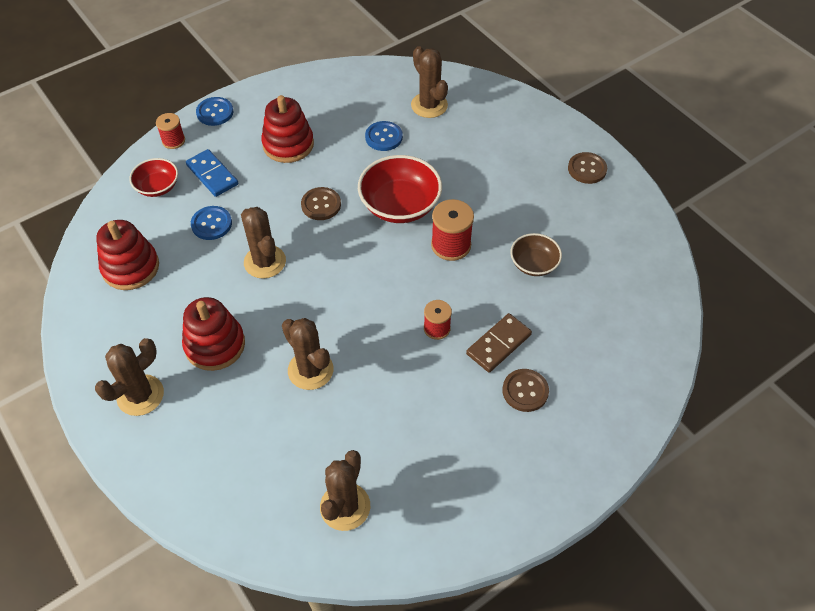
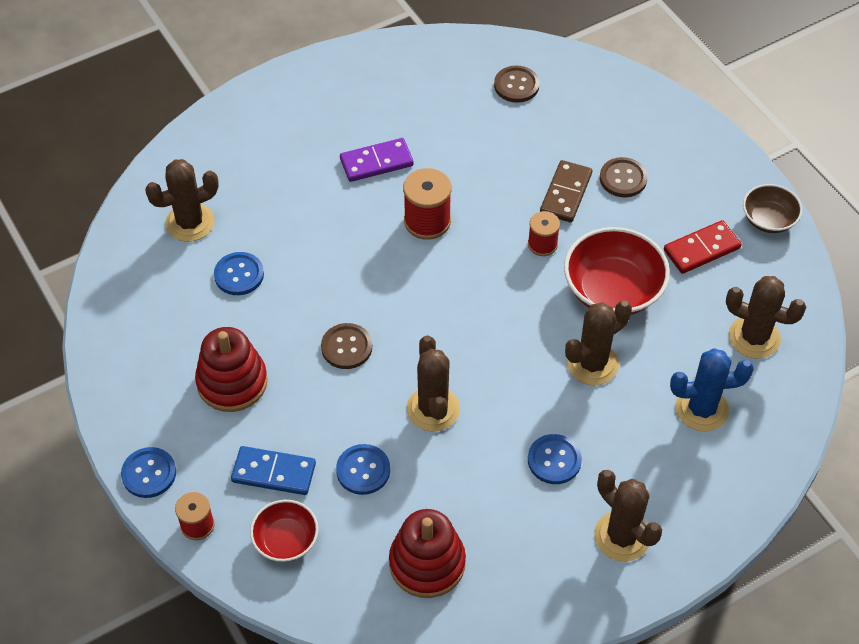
camera: 85 degrees left, 0 degrees up
red stacking toy [182,297,245,371] -> blue button [528,434,582,484]
blue domino [186,149,238,197] -> blue domino turned 45 degrees clockwise [231,446,316,495]
brown cactus [241,207,286,279] -> brown cactus turned 75 degrees counterclockwise [407,336,460,432]
red bowl [358,155,442,223] -> red bowl moved to [564,227,670,315]
brown domino [466,313,532,373] -> brown domino turned 60 degrees clockwise [540,160,592,222]
brown bowl [510,233,562,276] -> brown bowl moved to [743,184,803,233]
brown button [568,152,607,184] -> brown button moved to [494,66,540,103]
none -> purple domino [340,138,414,182]
none -> red domino [664,220,742,274]
none -> blue cactus [670,348,754,431]

